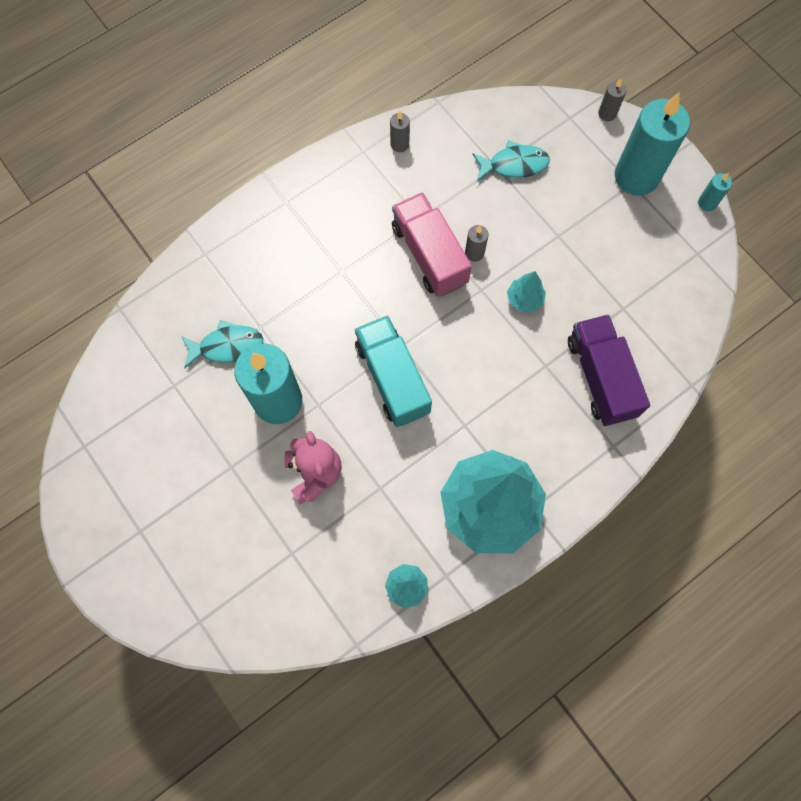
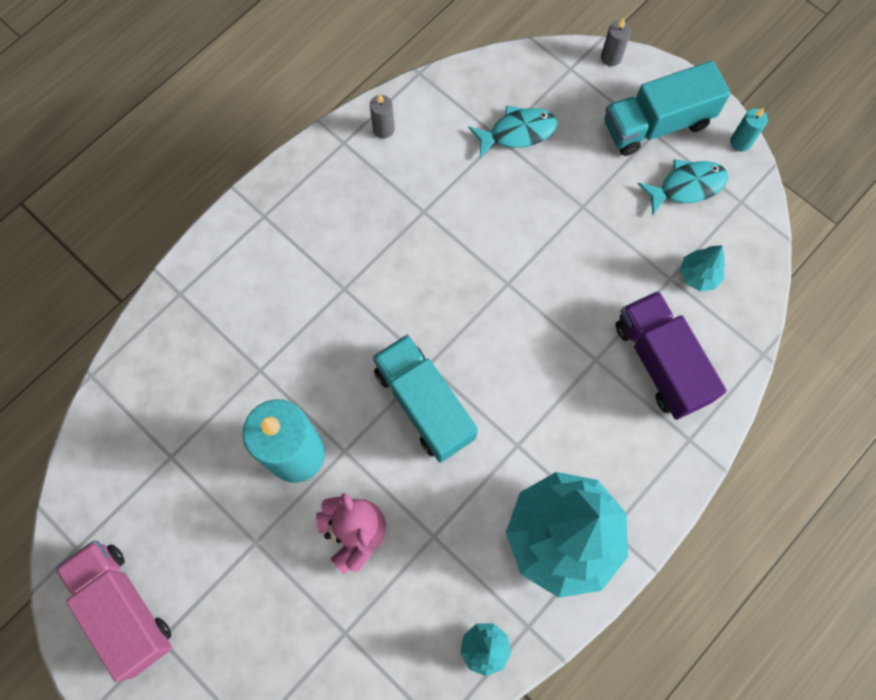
camera: 10 degrees left, 0 degrees up
turquoise fish [181,320,263,368] -> turquoise fish moved to [638,159,728,216]
pink truck [392,192,472,297] -> pink truck moved to [55,540,172,682]
grey candle [465,225,489,262] -> none
turquoise tree [507,271,546,312] -> turquoise tree moved to [680,245,725,292]
turquoise candle [615,93,690,196] -> turquoise truck [605,61,731,156]

